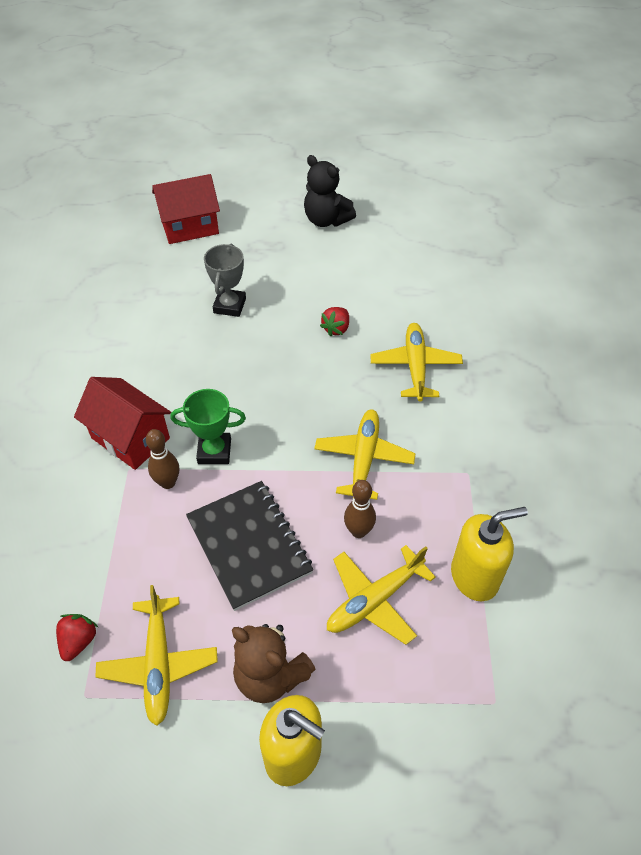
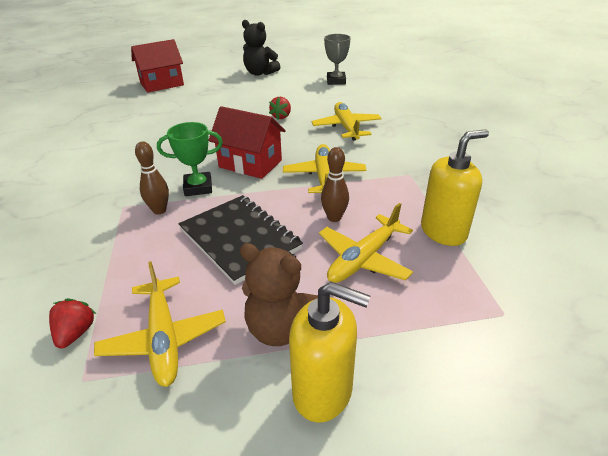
camera: 10 degrees left, 15 degrees down
red house [74,377,171,470] -> red house moved to [209,106,286,179]
grey trophy [204,244,246,317] -> grey trophy moved to [324,34,351,85]

